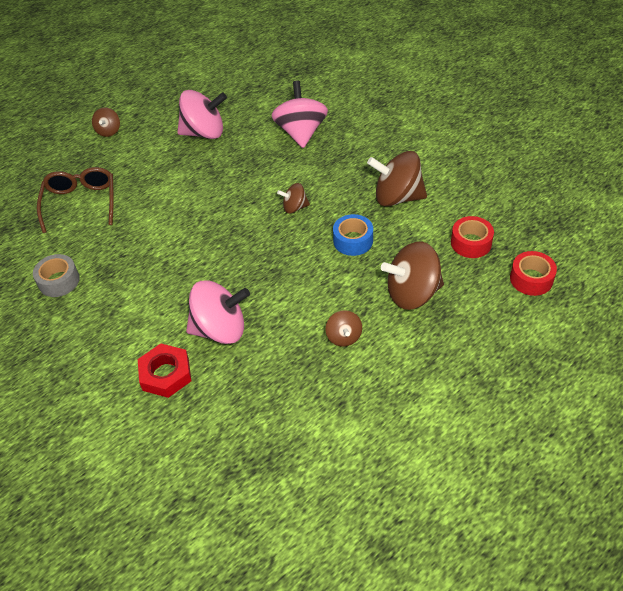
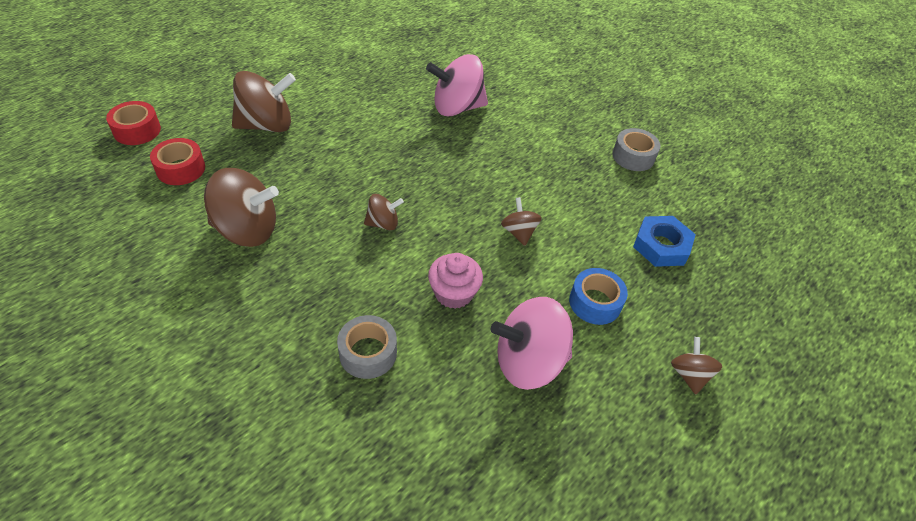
camera: 170 degrees right, 0 degrees up
brown glasses [37,167,114,233] -> blue nut [633,216,696,267]
red nut [138,344,191,398] -> none
pink spinning top [272,81,328,148] -> grey tape [337,315,397,379]
brown spinning top [326,310,362,347] -> brown spinning top moved to [501,197,542,246]
blue tape [333,214,373,256] -> blue tape moved to [569,268,628,325]
none -> pink cupcake [428,253,483,309]

